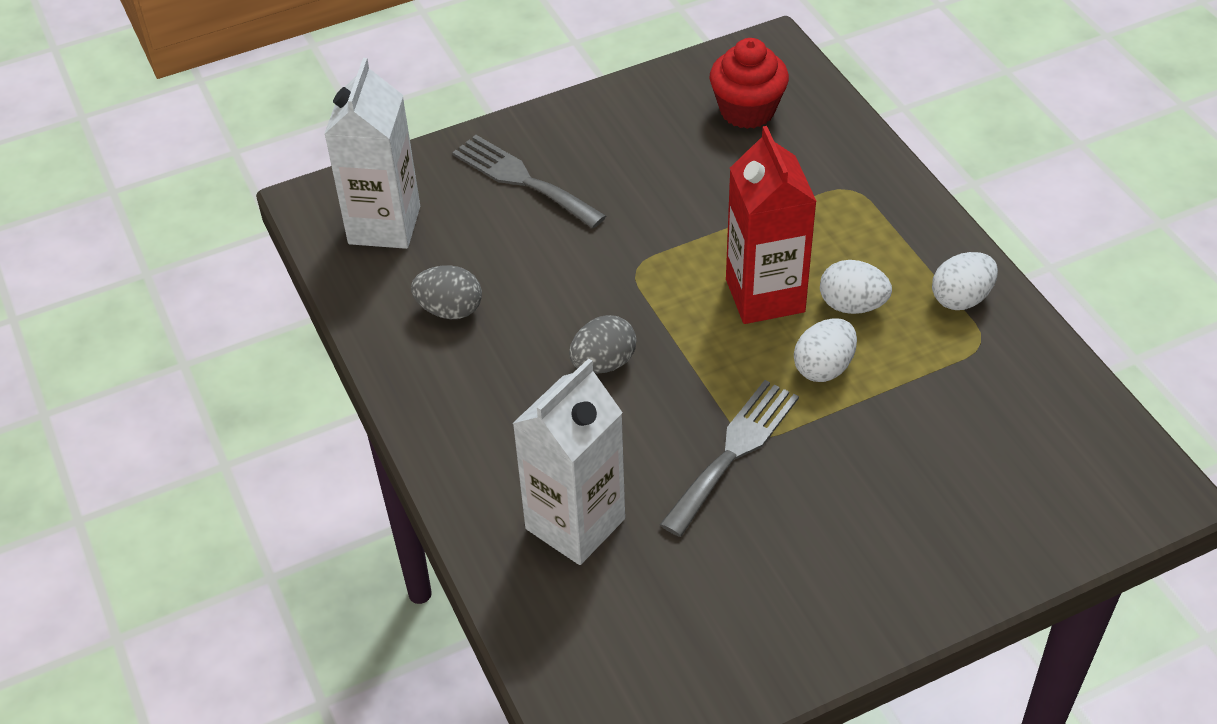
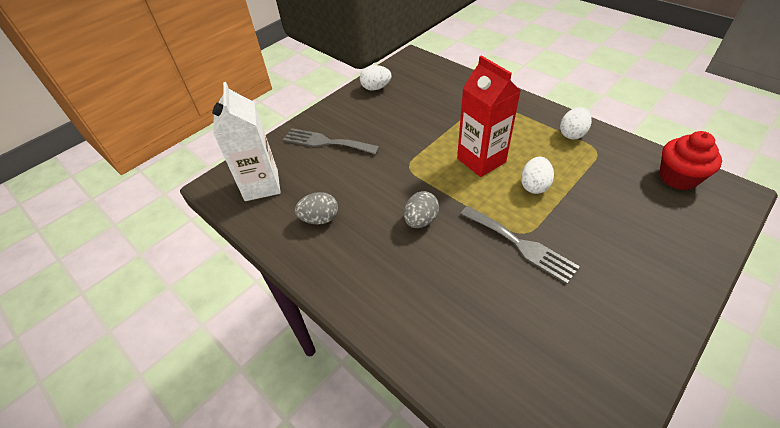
camera: 20 degrees left, 0 degrees up
white carton [512,358,625,565] -> none
grey fork [660,380,799,537] -> grey fork turned 120 degrees clockwise [460,206,580,284]
red cupcake [710,38,789,129] -> red cupcake moved to [659,131,722,190]
white egg [820,260,892,314] -> white egg moved to [360,65,391,91]

